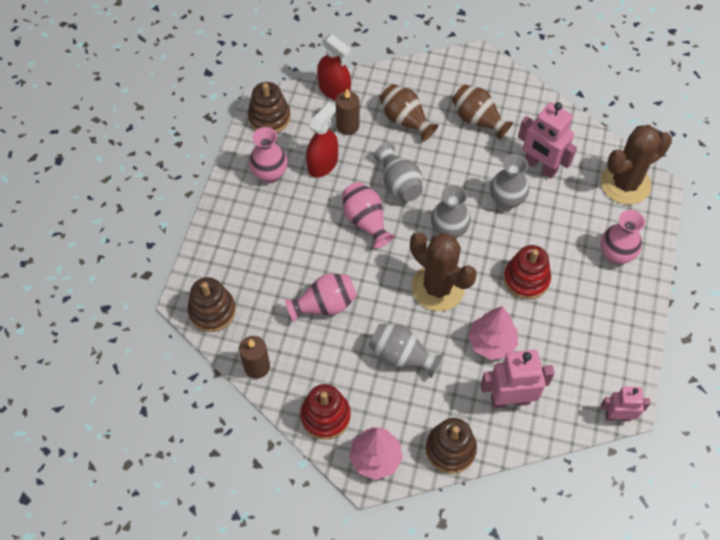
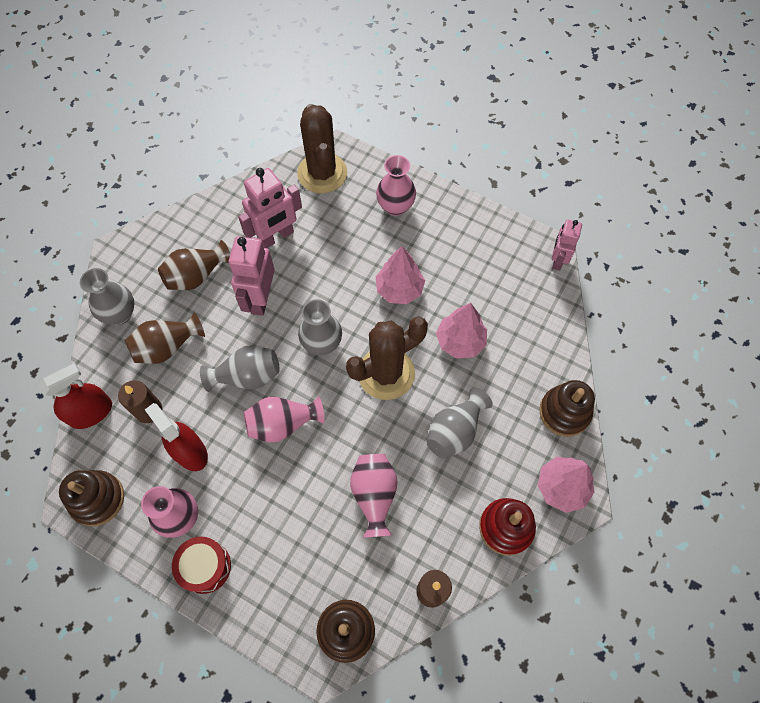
camera: 75 degrees left, 5 degrees up
pink robot [480,350,555,408] -> pink robot moved to [229,236,275,316]
grey vase [490,154,529,210] -> grey vase moved to [80,268,135,325]
red stacking toy [504,245,551,299] -> pink tree [376,246,425,304]
none -> red drum [172,536,231,594]

